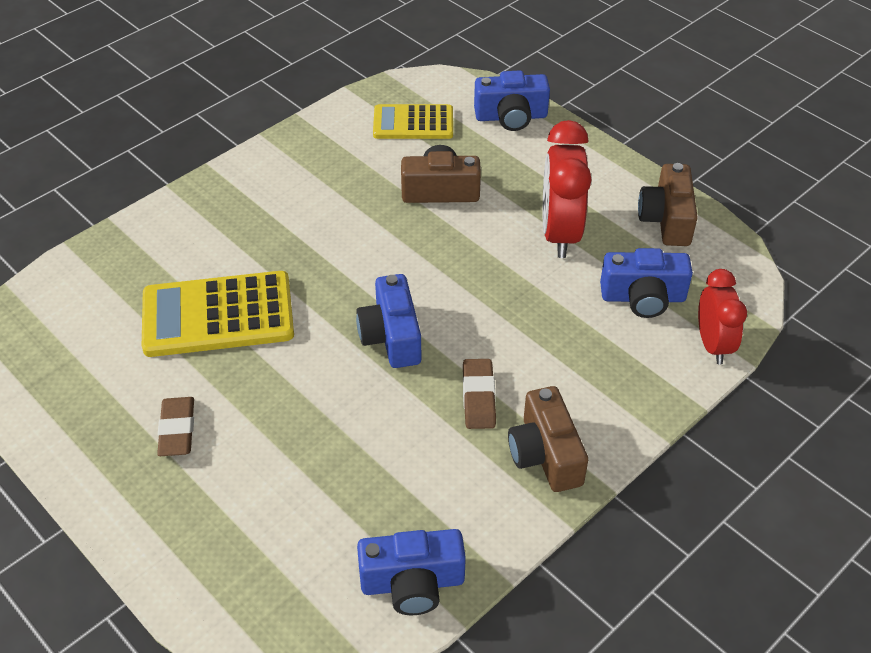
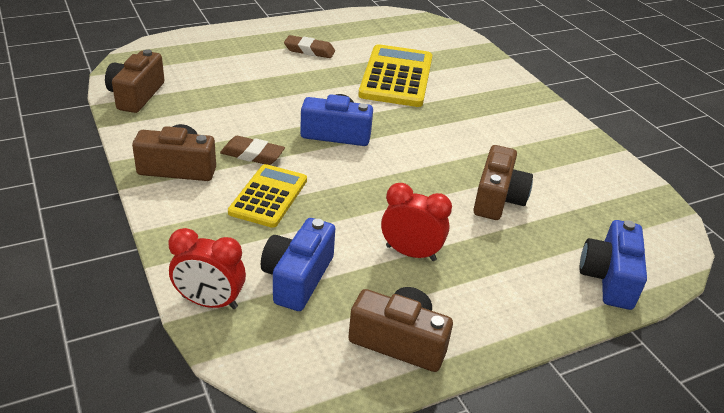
camera: 105 degrees right, 10 degrees down
blue camera [357,529,466,615] -> brown camera [105,49,164,113]
yellow calculator [373,104,453,139] -> yellow calculator moved to [228,164,307,228]
red clock [543,120,592,258] -> red clock [381,183,452,261], size x0.66

